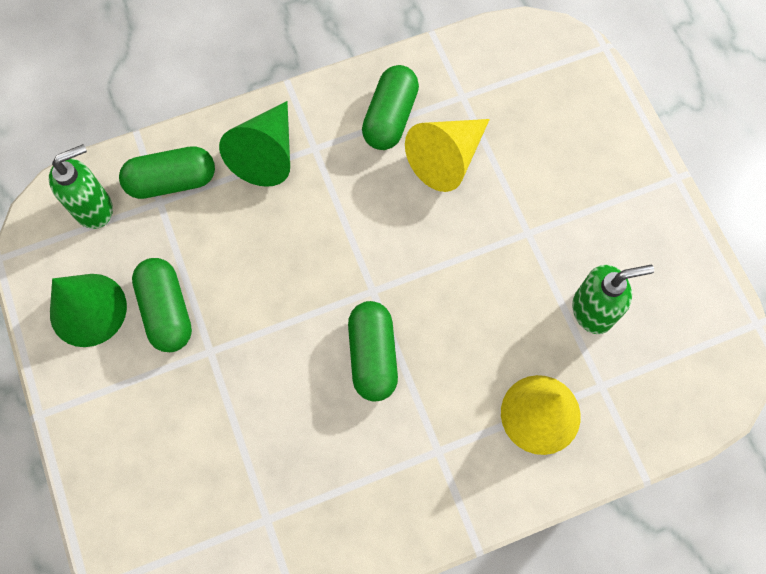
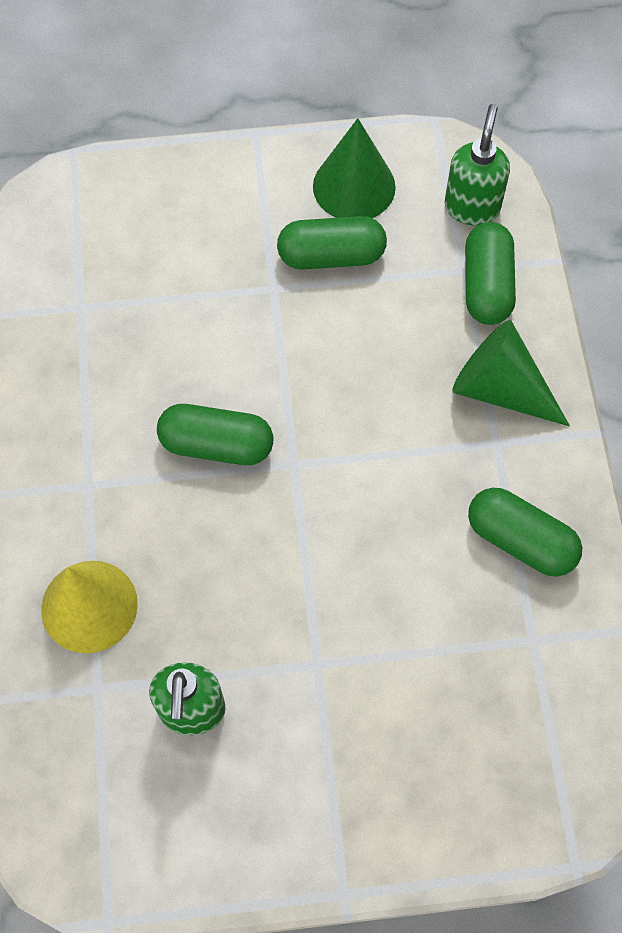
camera: 105 degrees right, 5 degrees down
green soap dispenser [49,144,113,229] -> green soap dispenser turned 150 degrees counterclockwise [445,104,510,225]
yellow cone [405,119,490,192] -> none

